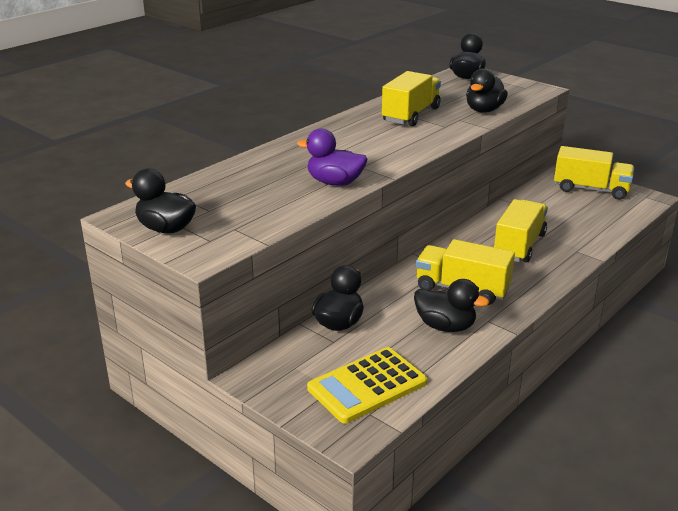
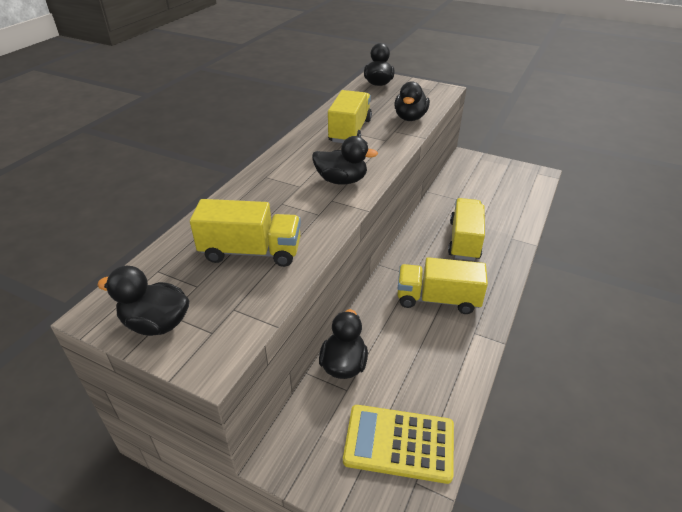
camera: 15 degrees left, 10 degrees up
purple duck [297,128,367,186] -> none
yellow calculator [307,347,427,424] -> yellow calculator turned 60 degrees clockwise [343,405,454,484]
black duck [414,279,489,332] -> black duck moved to [312,136,378,185]
yellow truck [554,146,634,200] -> yellow truck moved to [190,199,301,267]

